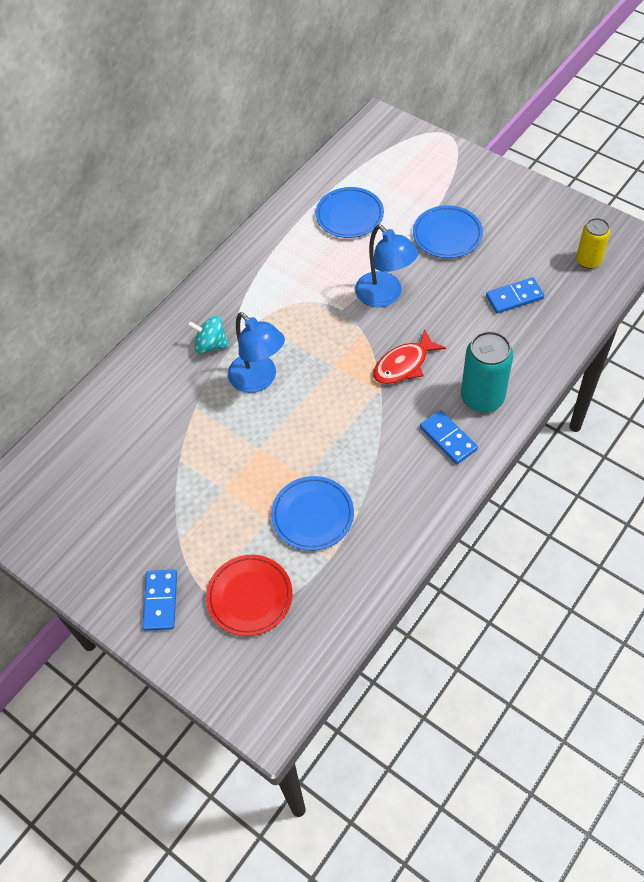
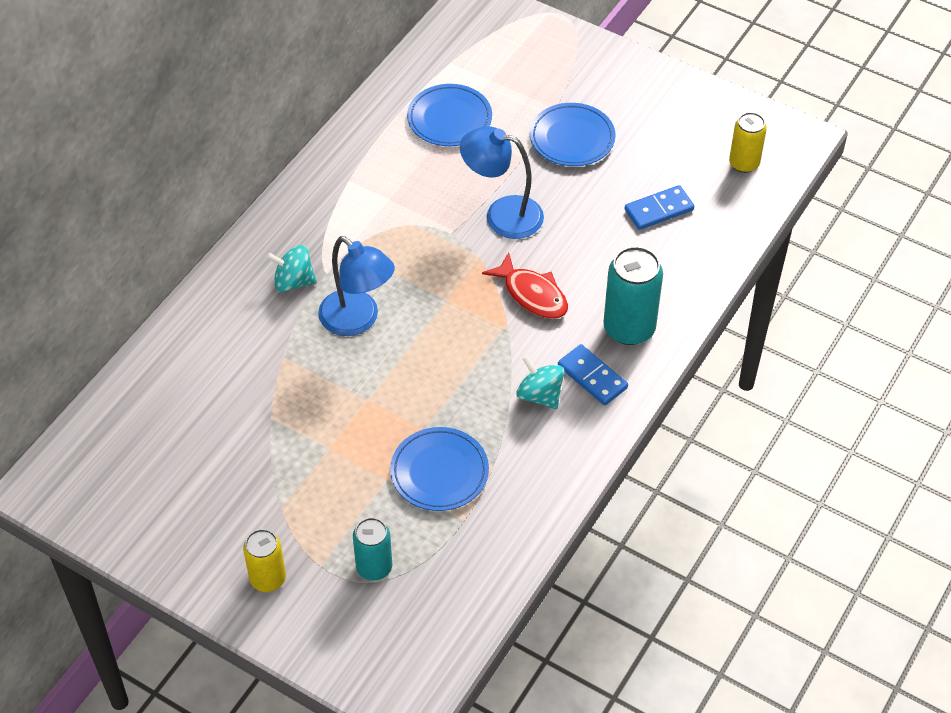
camera: 10 degrees left, 5 degrees down
blue domino [142,570,177,631] -> yellow can [243,529,286,592]
red plate [206,555,292,636] -> turquoise can [353,518,392,581]
blue lamp [355,225,419,307] -> blue lamp turned 150 degrees clockwise [460,126,544,239]
red fish [373,329,446,384] -> red fish turned 90 degrees counterclockwise [482,252,568,319]
none -> turquoise spinning top [517,355,565,409]

